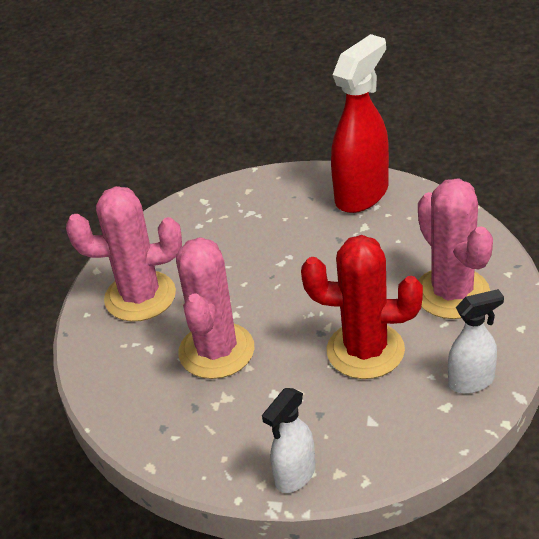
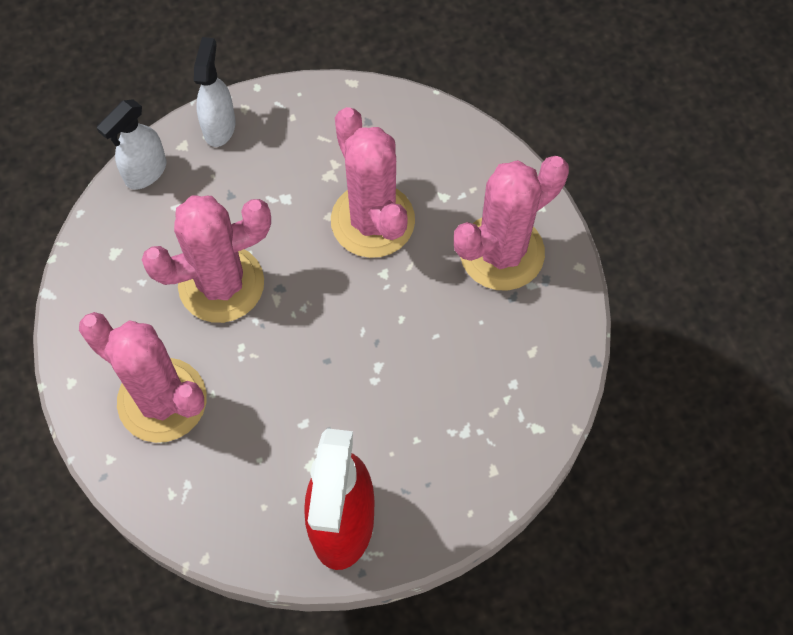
camera: 145 degrees right, 25 degrees up
red cactus [301,235,423,379] -> pink cactus [142,195,271,323]
white spray bottle [448,289,504,394] -> white spray bottle moved to [97,99,166,190]

